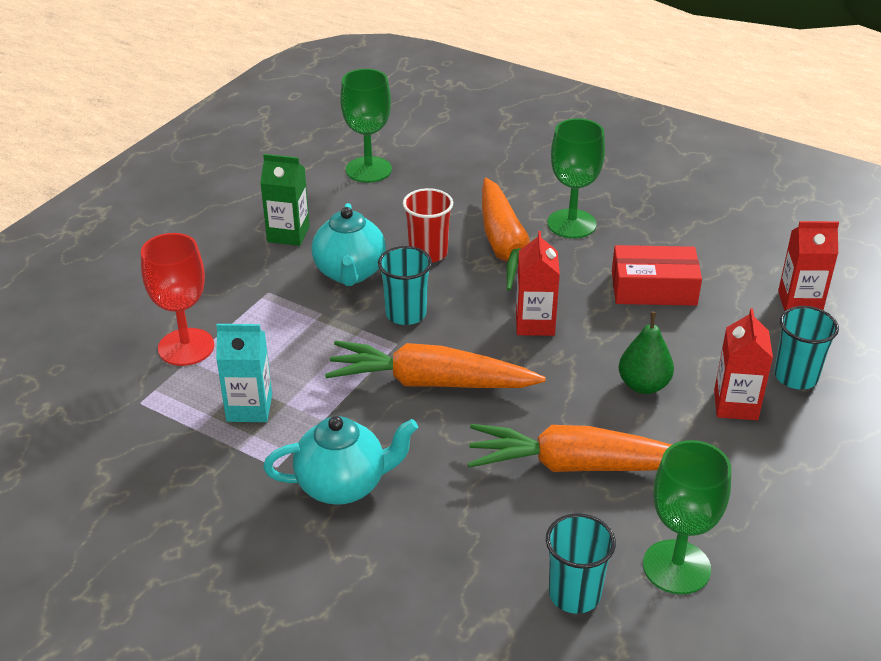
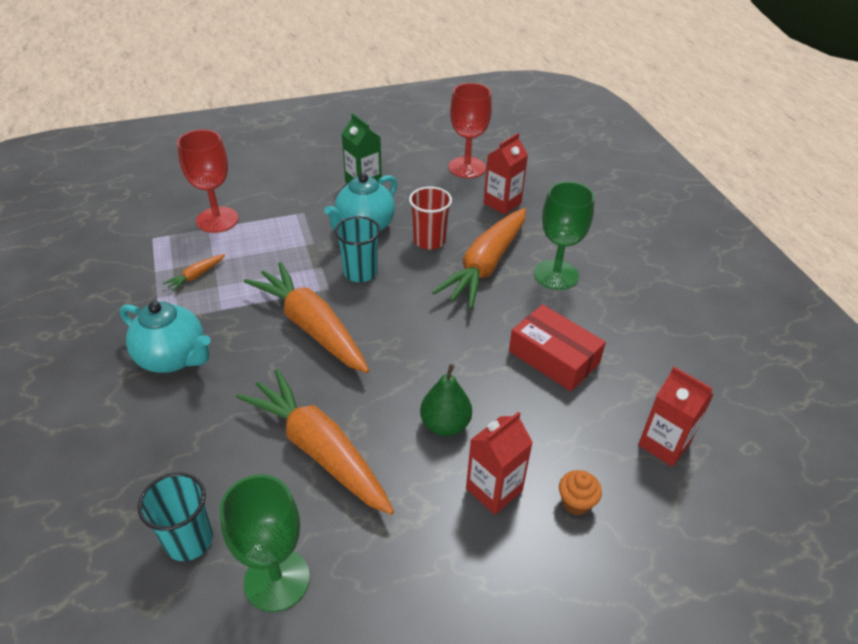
camera: 40 degrees right, 5 degrees up
turquoise carton [216,324,272,422] -> orange carrot [163,254,225,292]
green goblet [340,69,392,183] -> red goblet [449,83,492,178]
red carton [516,231,560,336] -> red carton moved to [484,133,528,215]
turquoise cup [774,306,839,389] -> orange cupcake [559,470,602,515]

